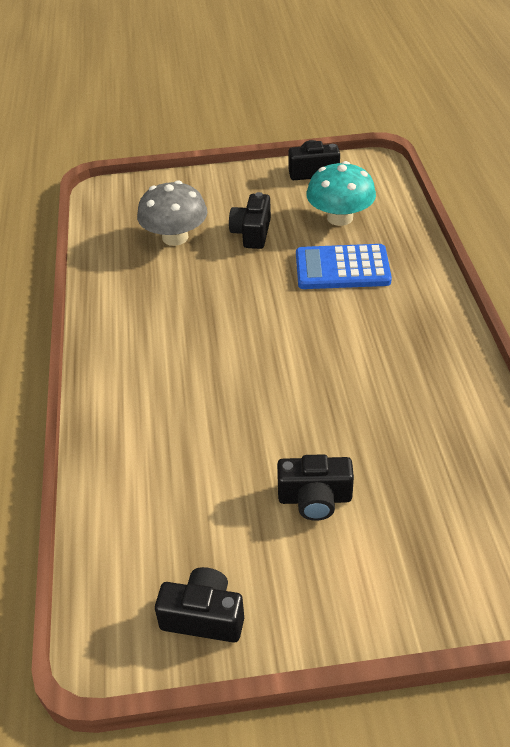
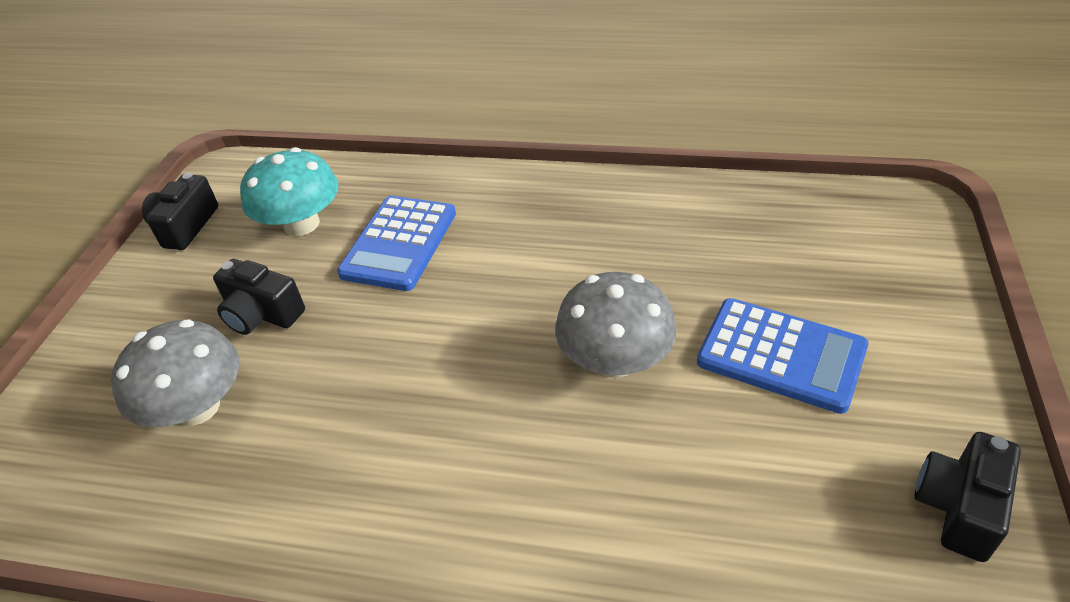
camera: 70 degrees left, 0 degrees up
black camera [277,454,354,521] -> blue calculator [697,298,868,414]
none -> grey mushroom [555,272,677,378]

